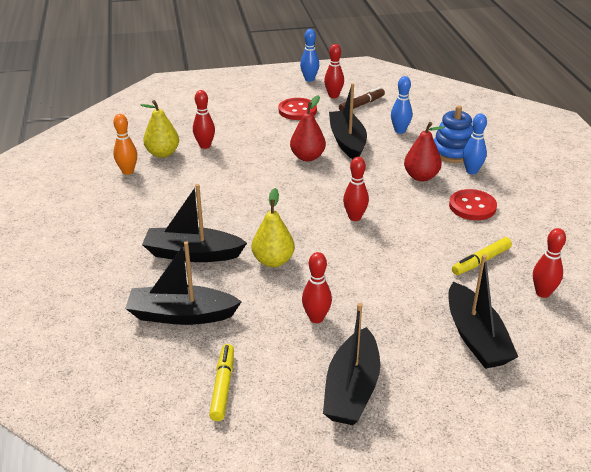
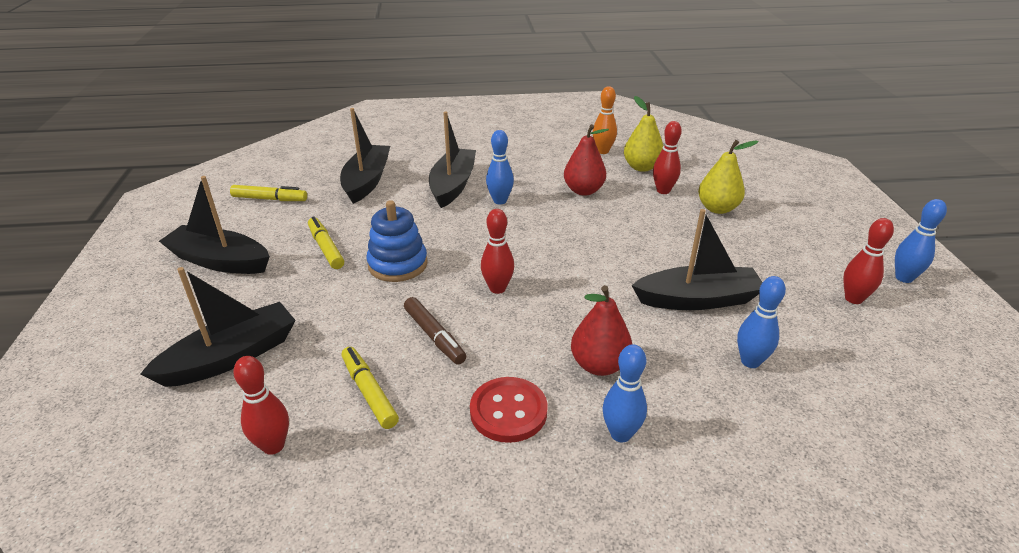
camera: 95 degrees right, 0 degrees up
yellow pear [252,188,295,267] -> yellow pear moved to [698,140,759,214]
red button [279,98,317,120] -> none
red pear [290,95,326,161] -> red pear moved to [564,124,609,196]
red bowling pin [302,252,332,323] -> yellow marker [308,216,344,269]
brown marker [339,87,385,111] -> brown marker moved to [404,297,466,365]
blue stacking toy [434,105,473,163] -> blue stacking toy moved to [367,200,428,282]
black boat [448,254,518,369] -> black boat turned 150 degrees clockwise [140,267,296,387]
none -> blue bowling pin [486,130,514,204]

